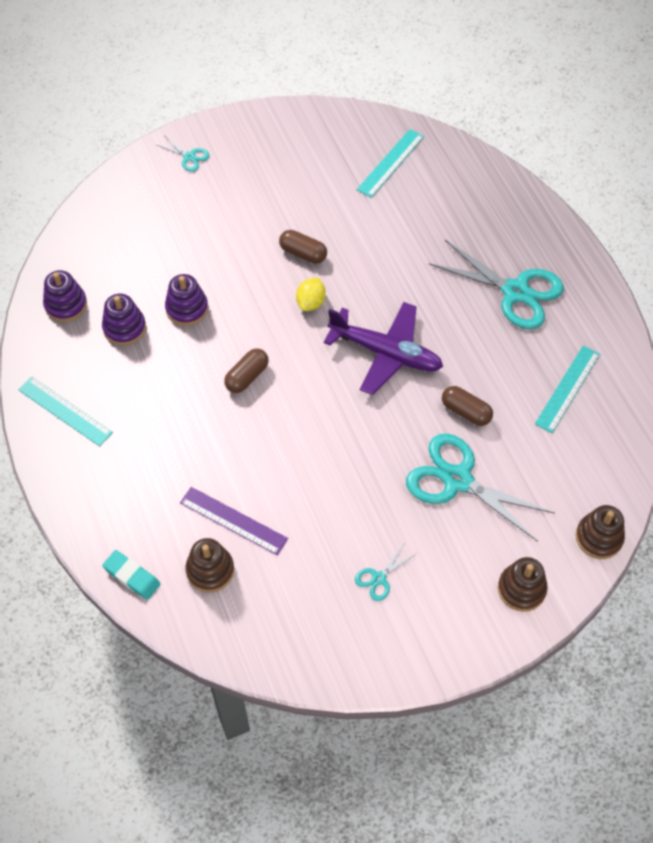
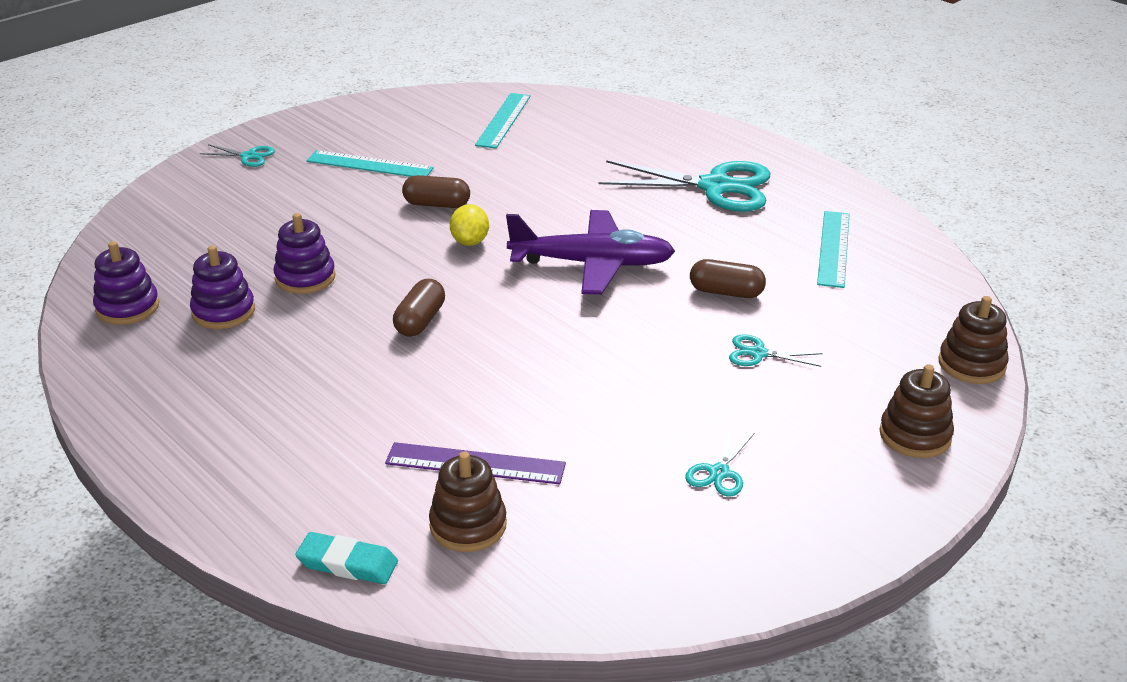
camera: 20 degrees left, 25 degrees down
turquoise ruler [19,377,113,446] -> turquoise ruler moved to [306,150,434,177]
turquoise scissors [406,434,555,542] -> turquoise scissors [729,334,822,367], size x0.45

